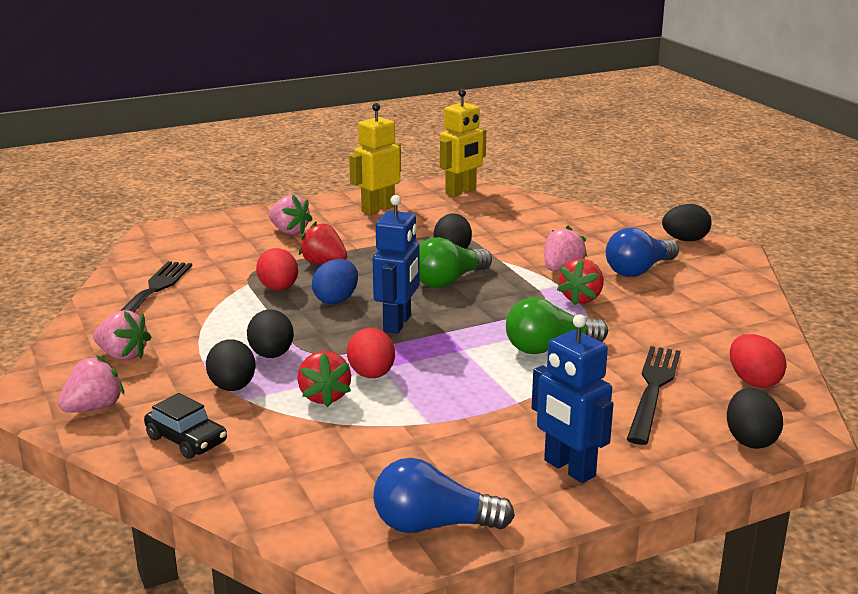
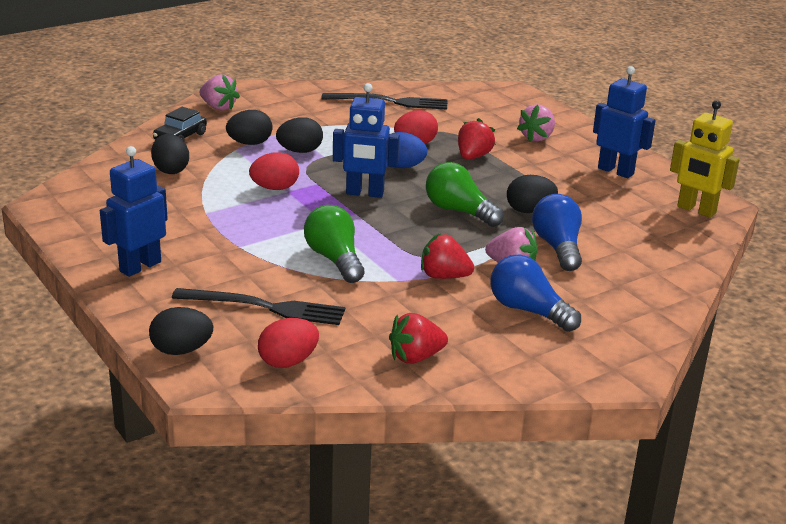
camera: 80 degrees right, 5 degrees up
pink strawberry [93,310,152,360] -> none
red strawberry [297,351,351,407] -> red strawberry moved to [389,313,448,364]
yellow robot [349,103,401,215] -> blue robot [593,66,656,178]
blue light bulb [373,458,515,533] -> blue light bulb moved to [532,194,582,271]
black egg [662,204,712,241] -> black egg moved to [151,134,189,174]

